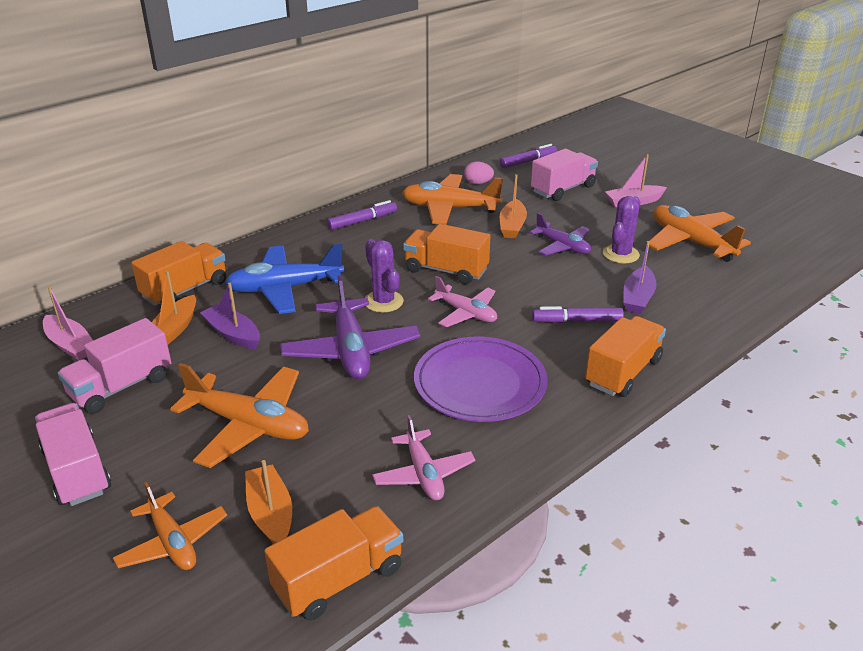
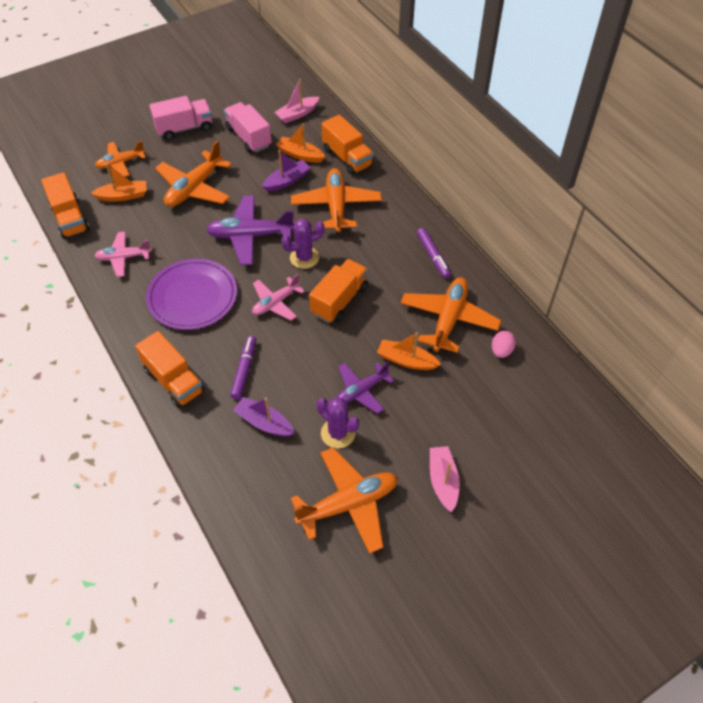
camera: 100 degrees right, 20 degrees up
blue plane [225,244,344,314] -> orange plane [291,168,382,233]
purple marker [500,144,557,168] -> none
pink truck [531,149,598,201] -> none

